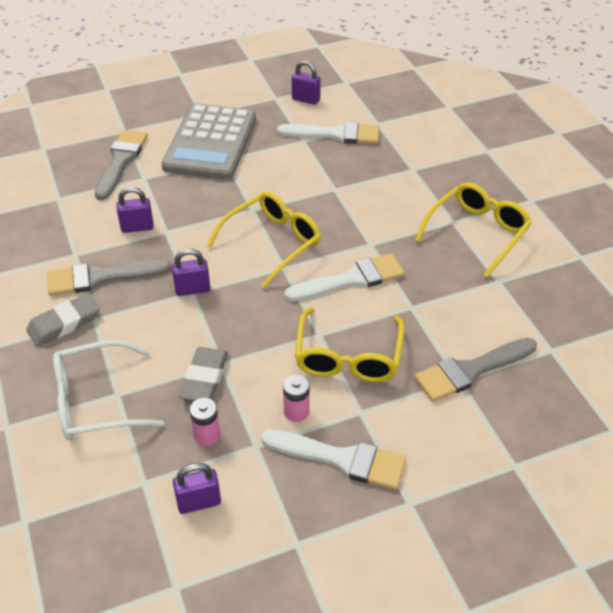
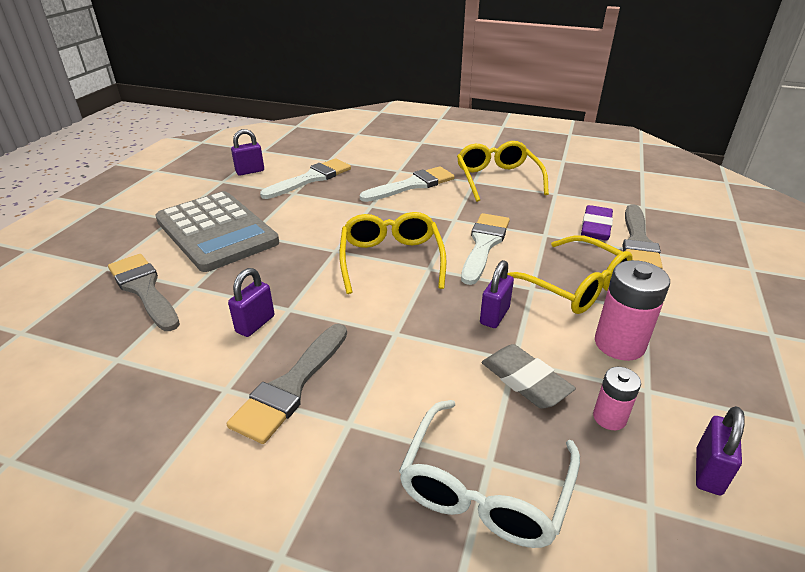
camera: 50 degrees left, 10 degrees down
grey eraser [26,293,100,346] -> none
purple padlock [172,248,210,296] -> purple padlock moved to [480,260,514,328]
white brush [261,429,406,490] -> white brush moved to [360,166,455,202]
pink battery [283,375,310,422] -> pink battery [595,260,670,361], size x1.75
none -> purple eraser [581,205,613,241]

